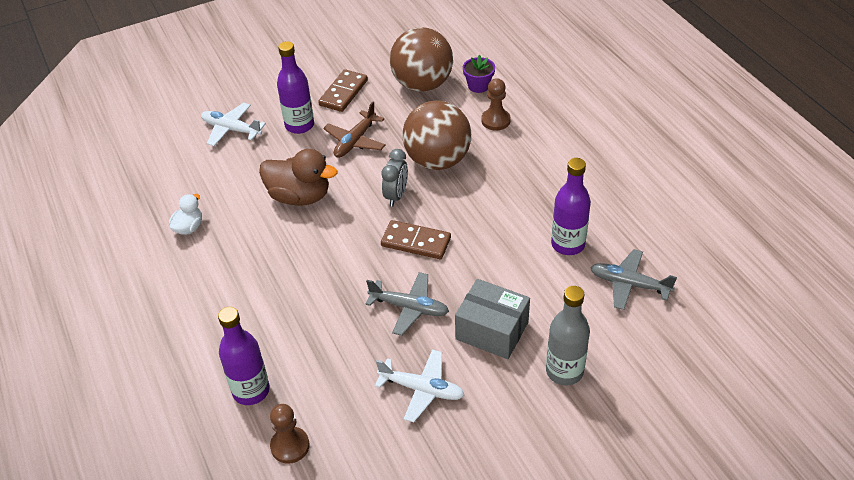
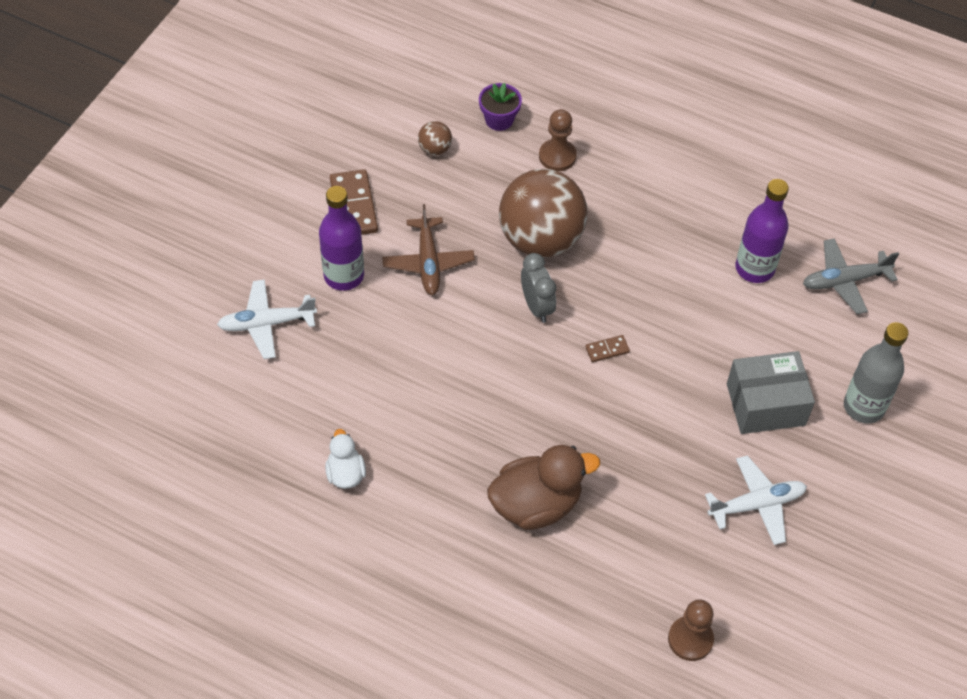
camera: 40 degrees left, 10 degrees up
purple bottle [218,307,270,405] -> none
brown duck [259,149,338,206] -> brown duck moved to [487,445,600,530]
grey plane [365,272,449,336] -> none
brown domino [381,220,451,259] -> brown domino [585,335,630,362], size x0.51
brown ball [390,27,453,92] -> brown ball [418,121,452,156], size x0.41

